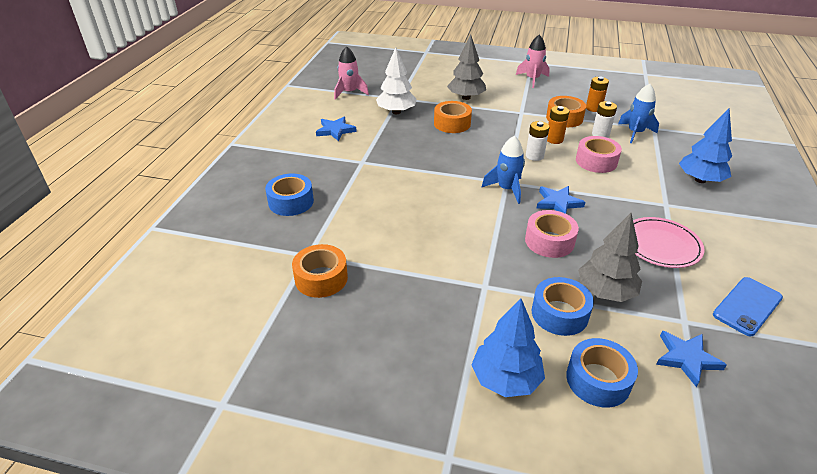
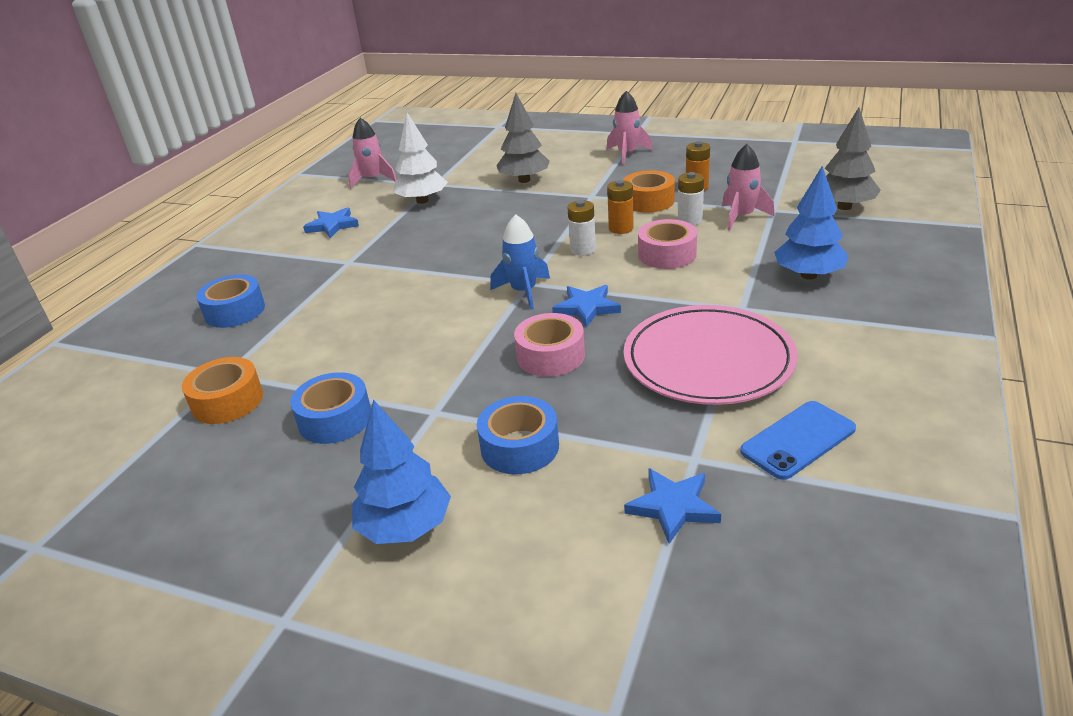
camera: 10 degrees right, 5 degrees down
orange tape [434,101,472,133] -> none
blue tape [566,338,638,407] -> blue tape moved to [290,372,371,444]
grey tree [578,213,642,302] -> grey tree moved to [825,107,881,210]
blue rocket [618,84,659,143] -> pink rocket [722,144,775,230]
pink plate [633,217,705,268] -> pink plate [624,305,798,405], size x1.52

